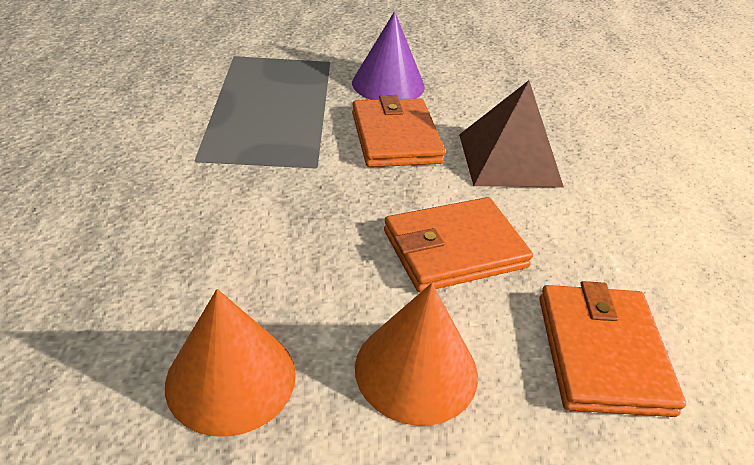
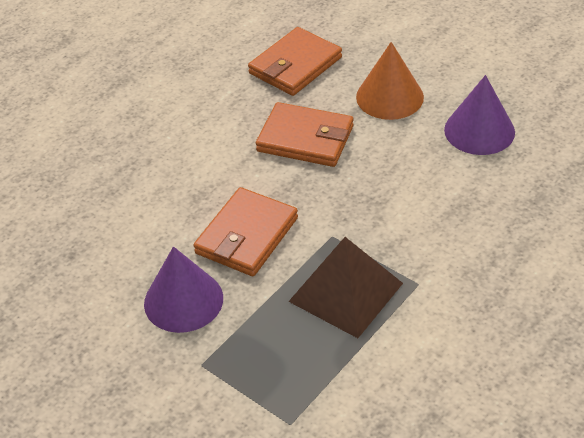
camera: 135 degrees left, 5 degrees up
orange cone [165,289,296,437] -> purple cone [444,75,515,155]
brown pyramid [459,80,564,188] -> brown pyramid moved to [288,237,403,338]

